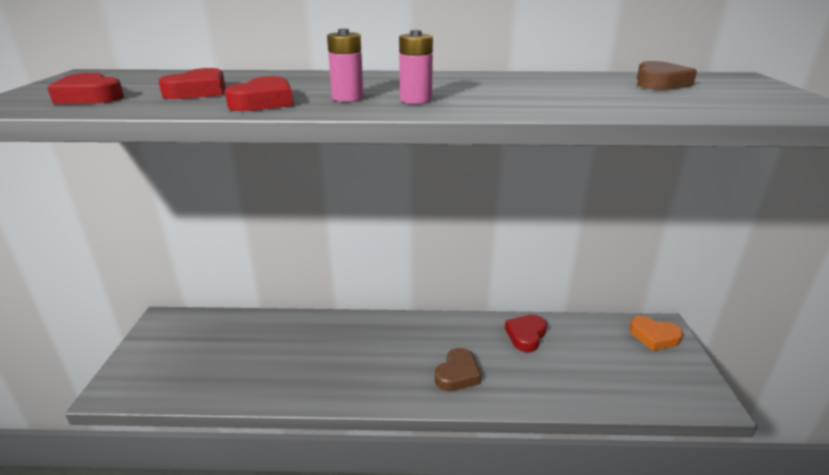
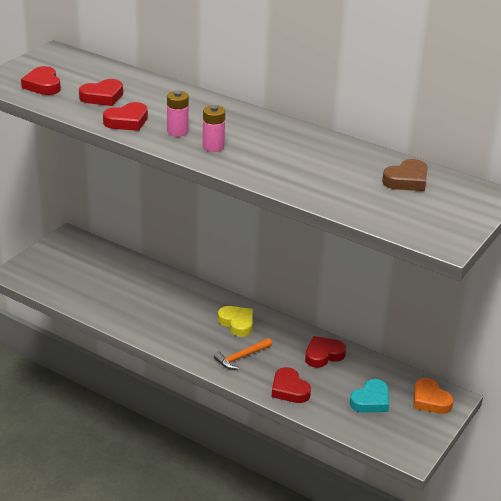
camera: 30 degrees right, 5 degrees up
brown heart [435,348,481,391] -> orange hammer [214,338,272,370]
none -> yellow heart [218,306,253,337]
none -> red heart [272,367,311,403]
none -> turquoise heart [350,379,389,413]

